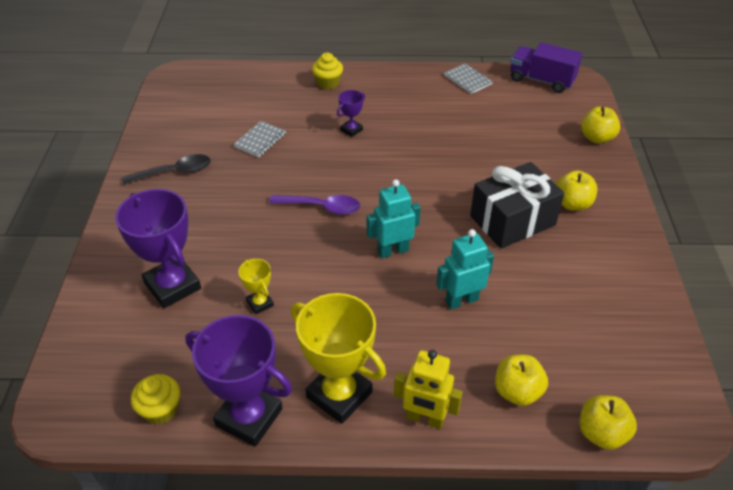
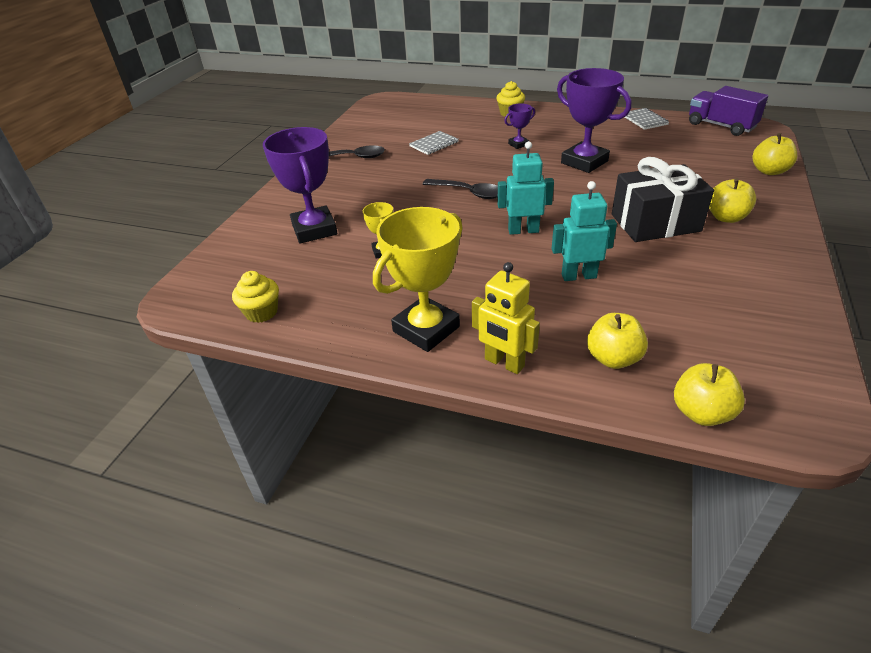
camera: 20 degrees right, 5 degrees down
purple trophy [185,315,292,447] -> purple trophy moved to [557,68,631,173]
purple spoon [269,195,360,215] -> black spoon [423,179,498,199]
yellow trophy [291,293,386,424] -> yellow trophy turned 75 degrees clockwise [373,207,463,352]

